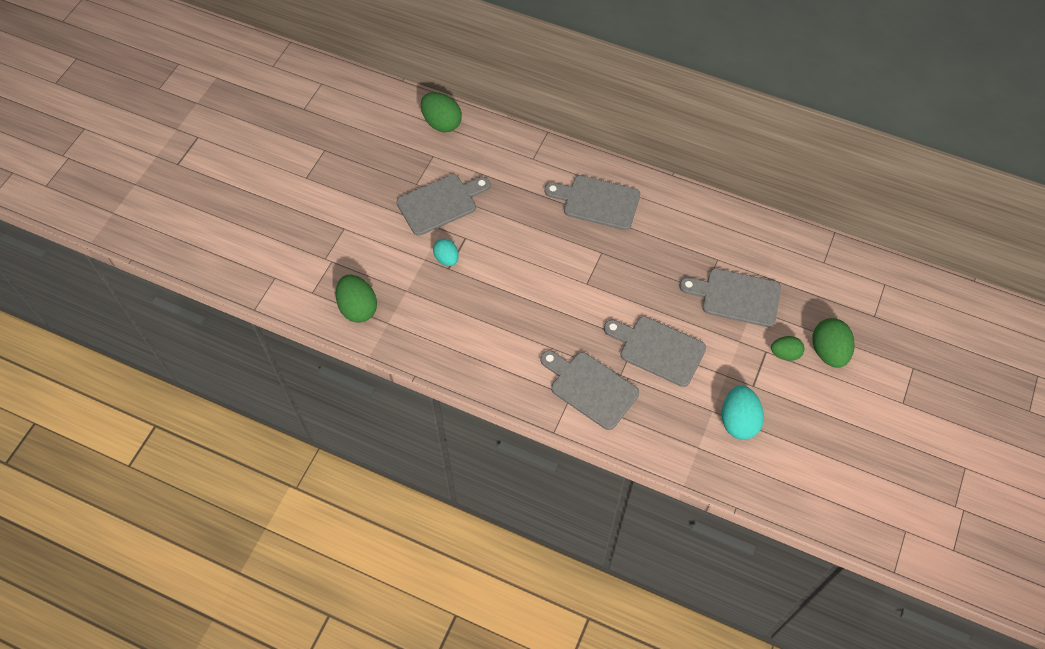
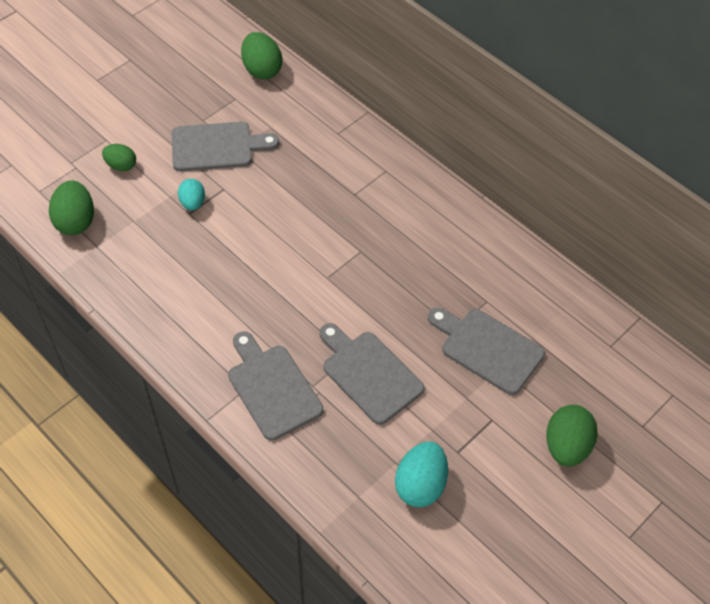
camera: 20 degrees right, 5 degrees down
grey cutting board [544,175,640,230] -> none
green egg [771,336,805,361] -> green egg moved to [102,144,136,172]

